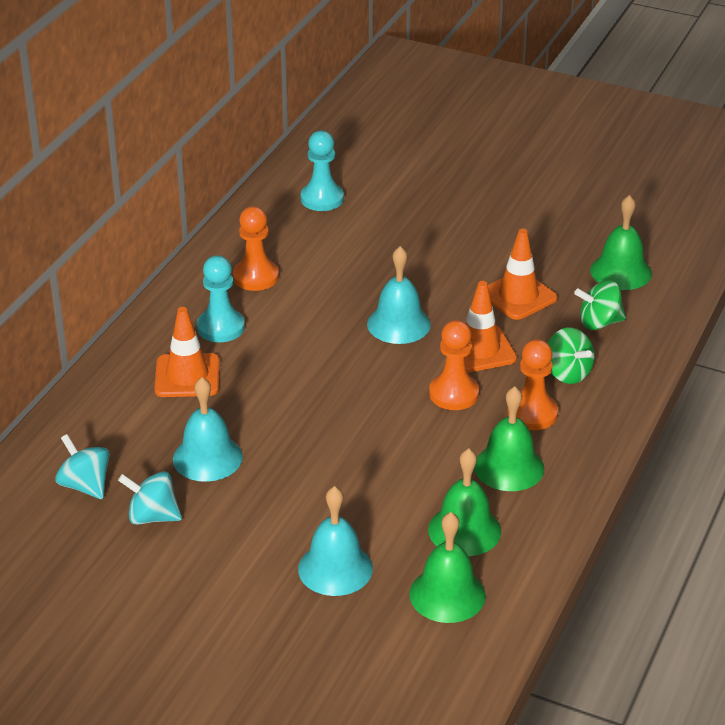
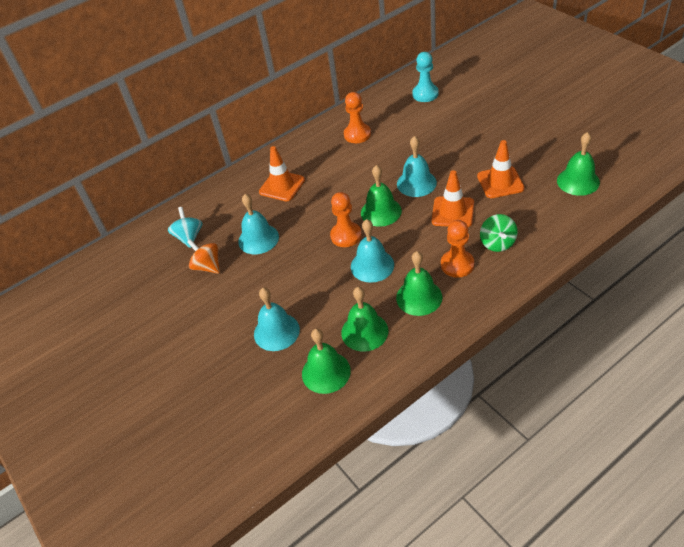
camera: 35 degrees right, 10 degrees up
turquoise spinning top [118,471,182,525] -> orange spinning top [187,239,220,274]
turquoise pawn [197,255,245,342] -> none
orange pawn [429,320,479,410] -> orange pawn moved to [330,192,362,247]
green spinning top [574,280,626,330] -> none
none -> turquoise bell [351,219,394,283]
none -> green bell [361,165,402,227]

